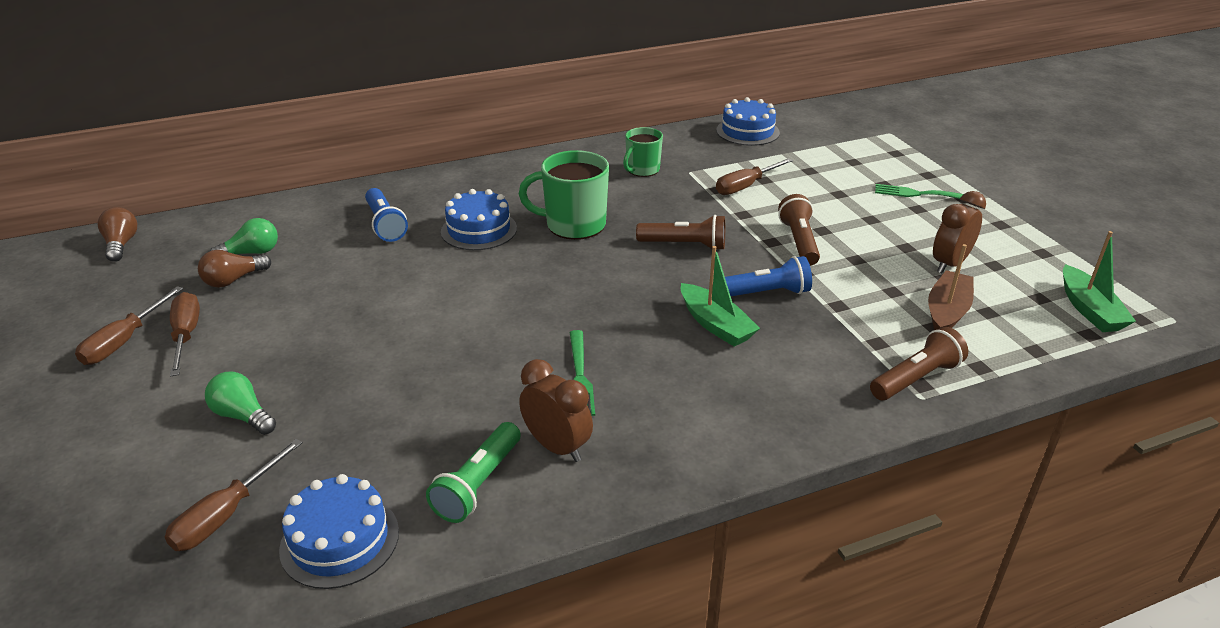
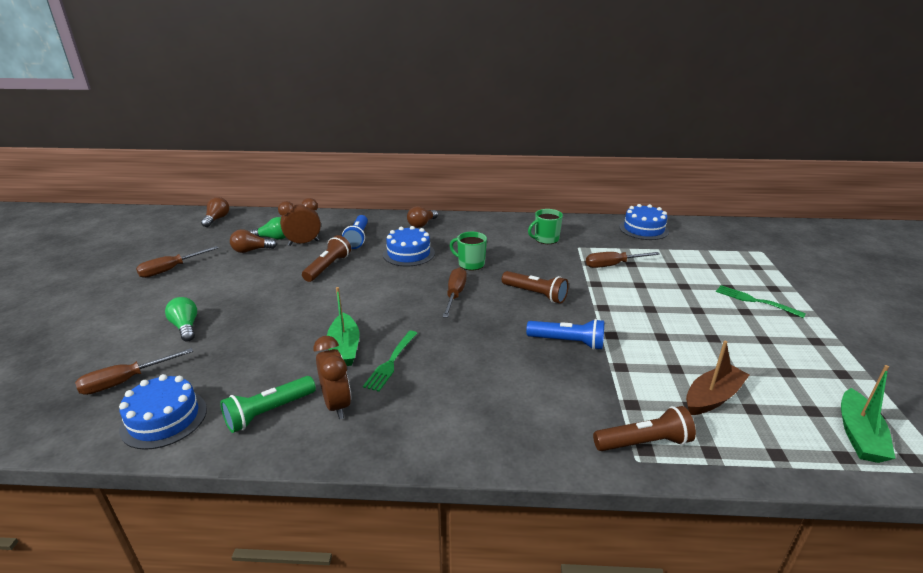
camera: 25 degrees right, 5 degrees down
brown screwdriver [170,292,200,376] -> brown screwdriver moved to [442,267,467,318]
green mug [519,150,609,240] -> green mug [450,232,487,271], size x0.62
green boat [681,246,760,346] -> green boat moved to [327,287,360,366]
brown flashlight [778,194,820,266] -> brown flashlight moved to [302,235,351,282]
brown clock [933,191,986,273] -> brown clock moved to [278,198,321,246]
none -> brown light bulb [407,206,438,228]

